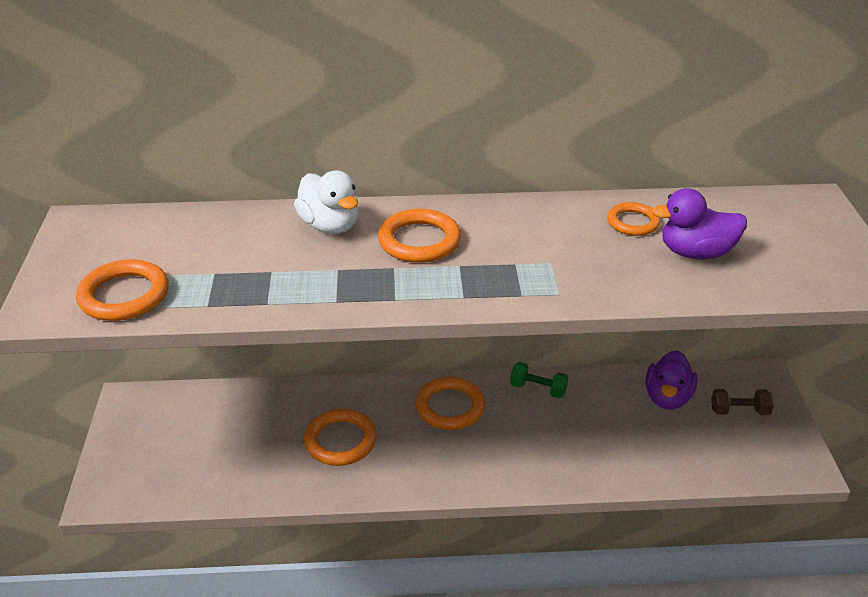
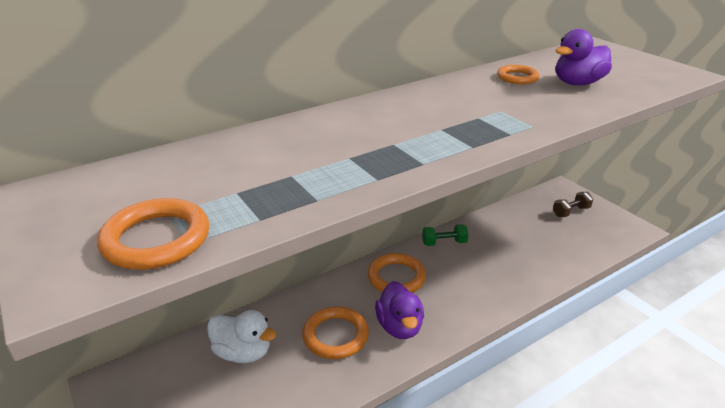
camera: 30 degrees left, 5 degrees down
white duck [294,170,359,234] -> white duck moved to [207,310,277,363]
orange ring [378,209,461,263] -> none
purple duck [645,350,698,410] -> purple duck moved to [375,281,424,339]

